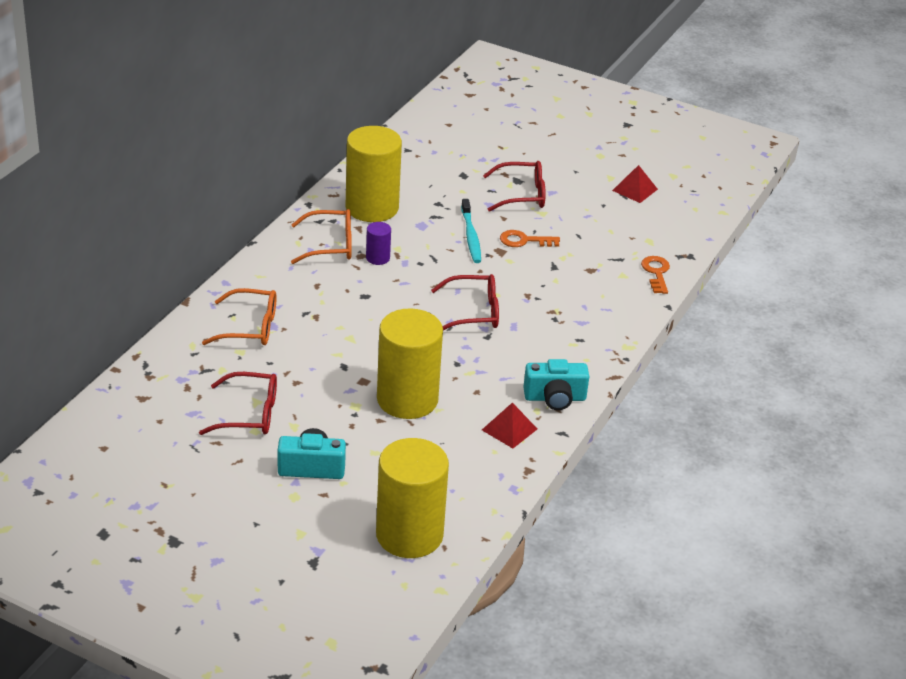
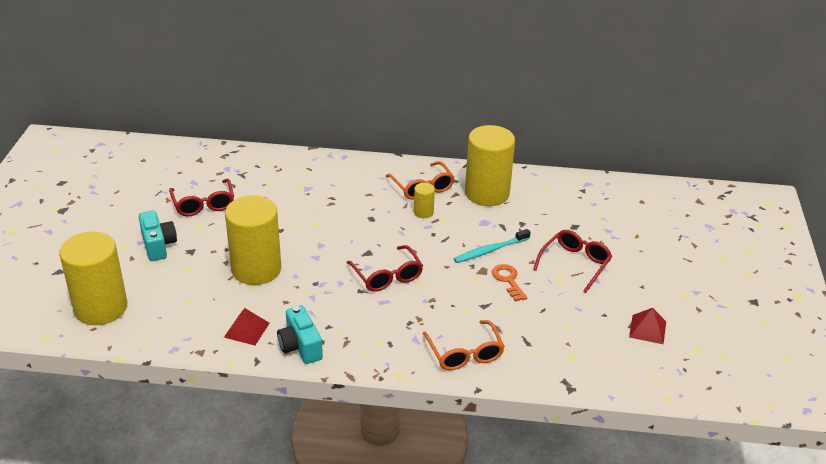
camera: 70 degrees right, 0 degrees up
orange glasses [202,288,276,345] -> orange glasses moved to [423,320,505,370]
purple cylinder [366,222,391,265] -> yellow cylinder [414,183,435,218]
red glasses [483,161,546,212] -> red glasses turned 120 degrees counterclockwise [533,230,612,293]
orange key [641,256,670,294] -> none

